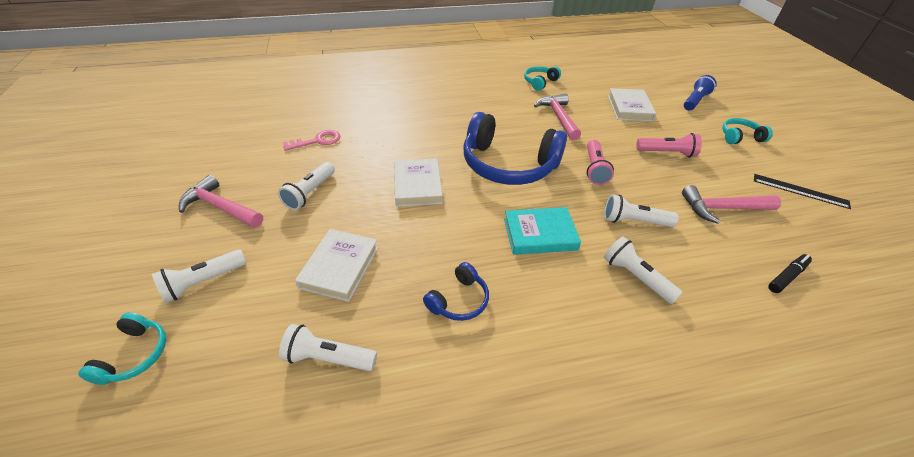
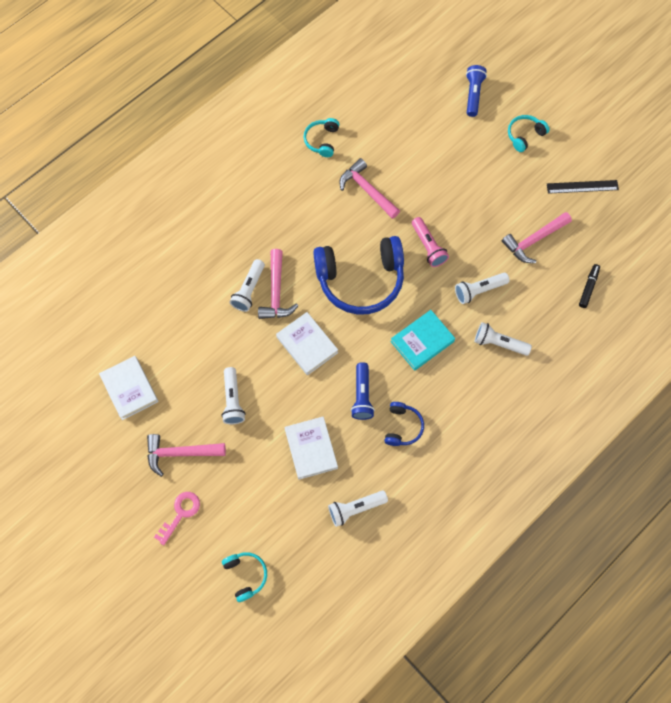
camera: 30 degrees left, 25 degrees up
white flashlight [152,250,246,303] -> white flashlight moved to [229,259,265,312]
pink key [283,130,340,151] -> pink key moved to [154,492,200,545]
white book [608,88,656,121] -> white book moved to [99,356,158,420]
pink flashlight [636,133,702,158] -> none
none -> pink hammer [258,249,299,319]
none -> blue flashlight [351,362,375,420]

